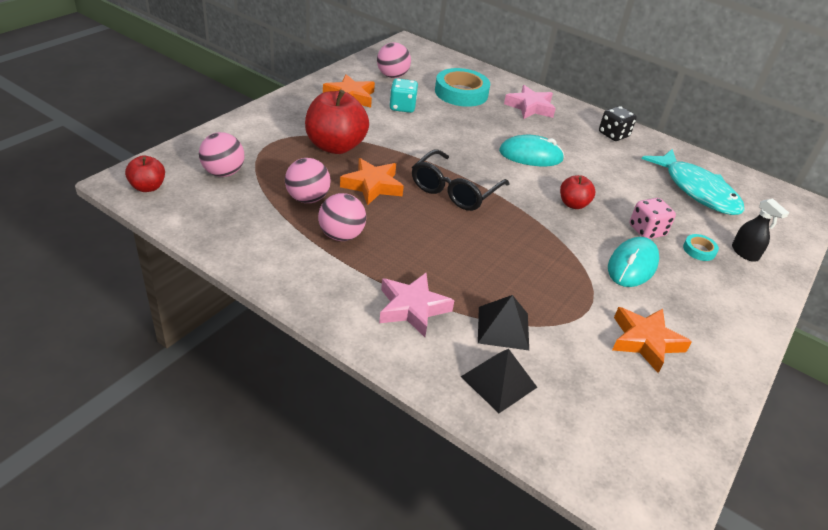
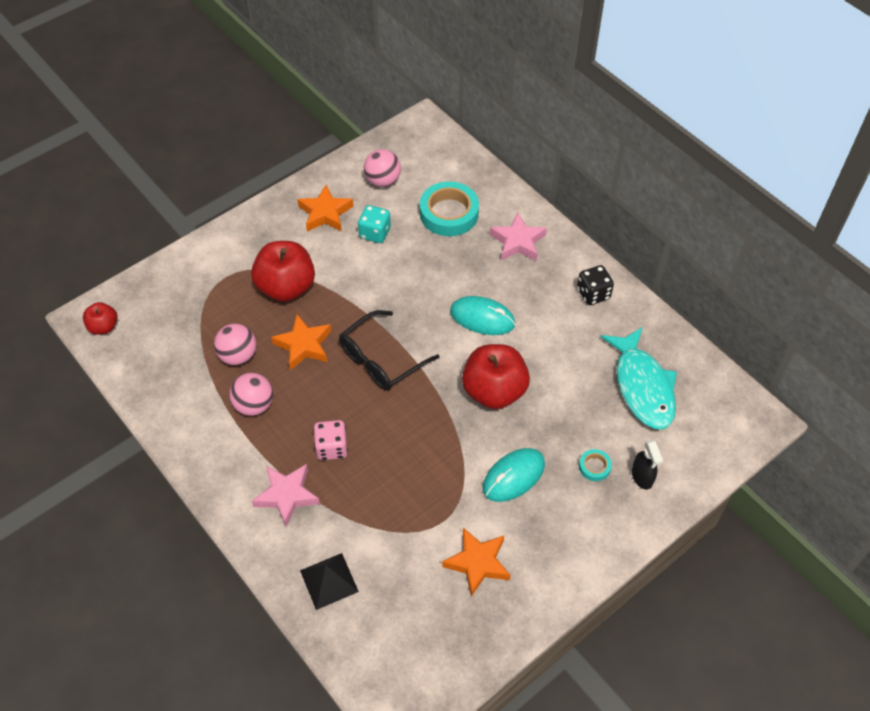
camera: 20 degrees right, 15 degrees up
pink ball [199,132,244,177] -> none
black pyramid [478,295,529,350] -> none
red apple [560,175,595,209] -> red apple [462,344,530,409], size x1.91
pink dice [630,198,676,239] -> pink dice moved to [313,420,348,460]

